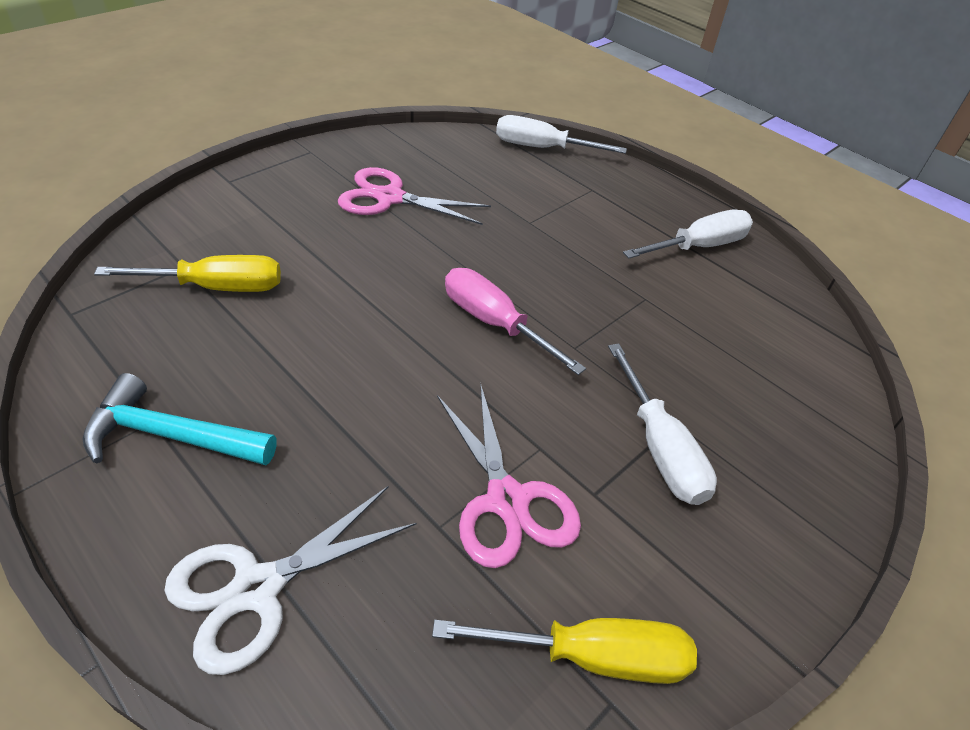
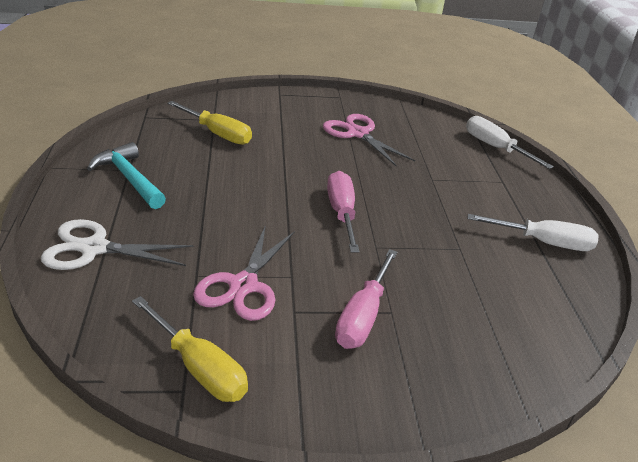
camera: 40 degrees right, 10 degrees down
white screwdriver [608,343,717,505] -> pink screwdriver [335,249,397,349]

